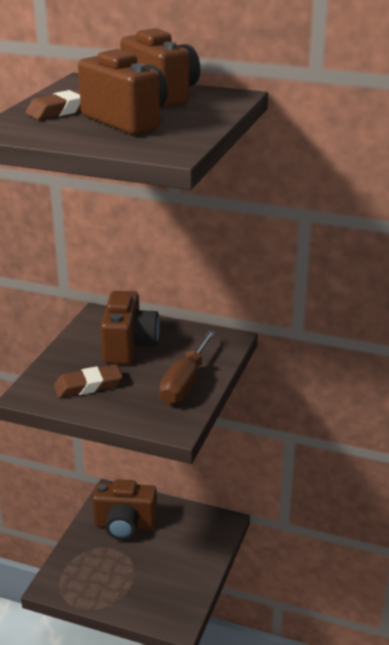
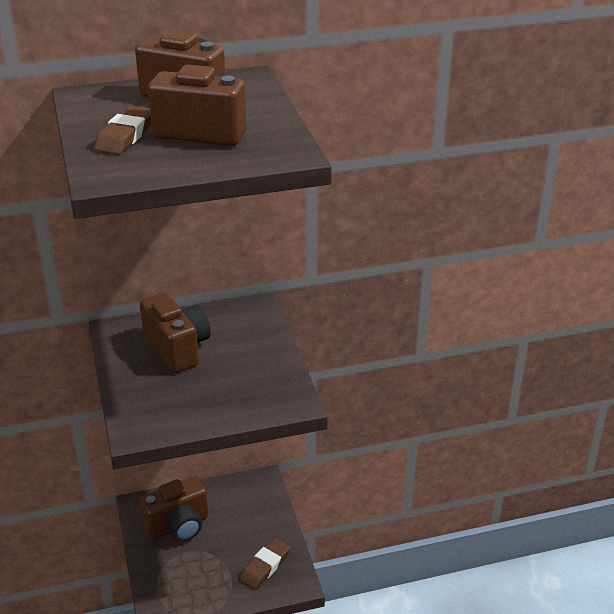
camera: 35 degrees left, 5 degrees up
brown eraser [54,364,123,398] -> brown eraser moved to [240,537,291,590]
brown screwdriver [159,330,216,404] -> none

